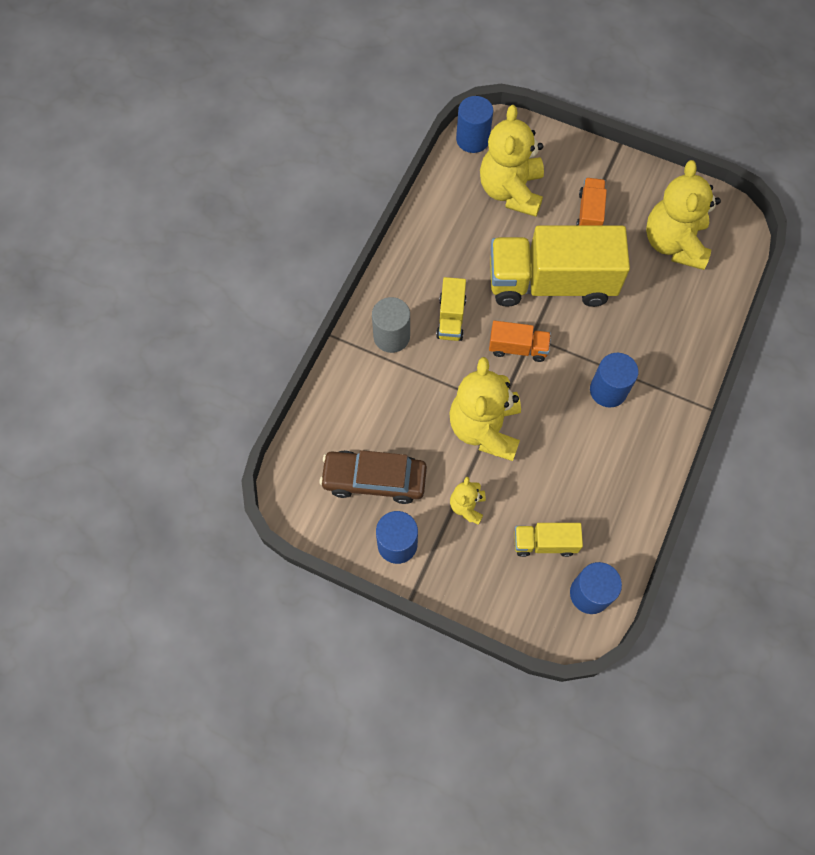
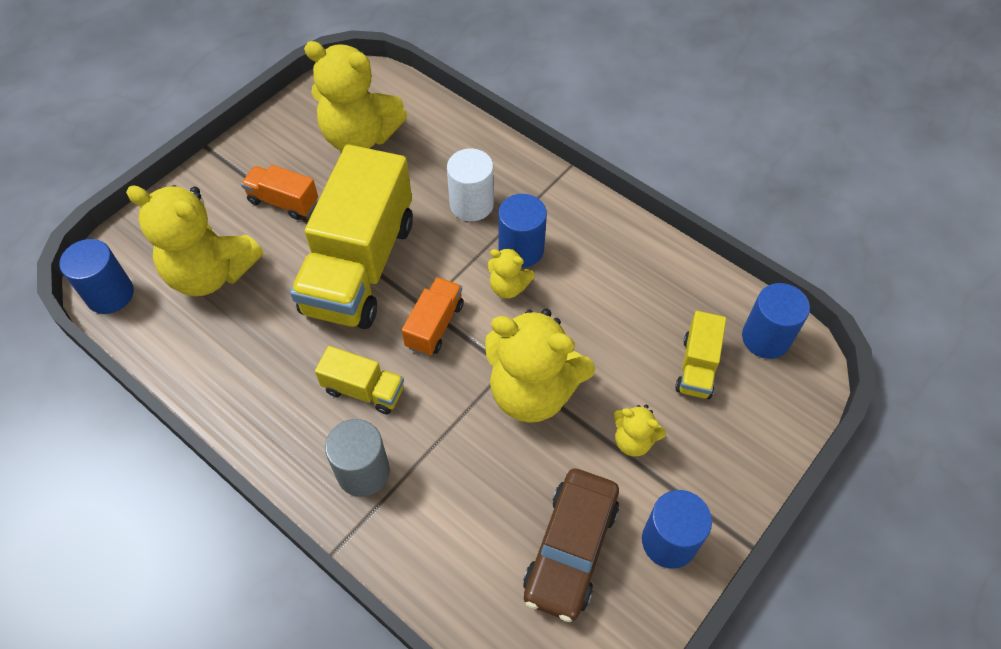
camera: 75 degrees left, 10 degrees down
none -> white cylinder [447,148,494,221]
none -> yellow teddy bear [488,248,535,299]

